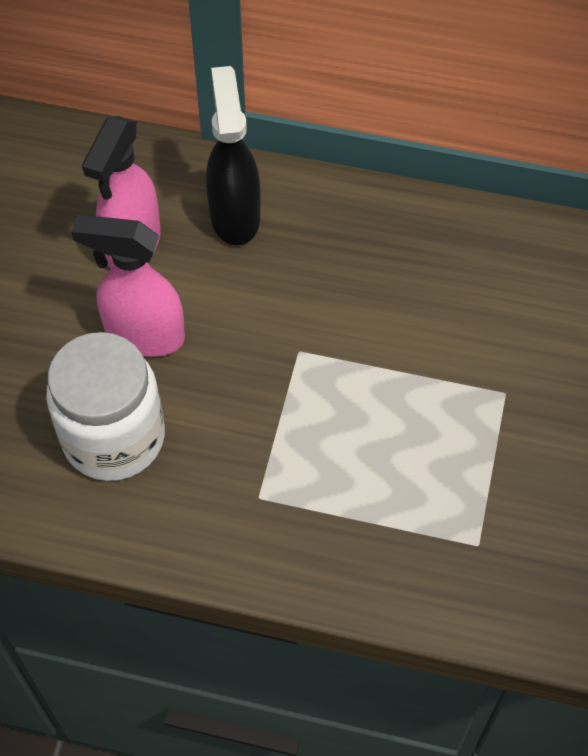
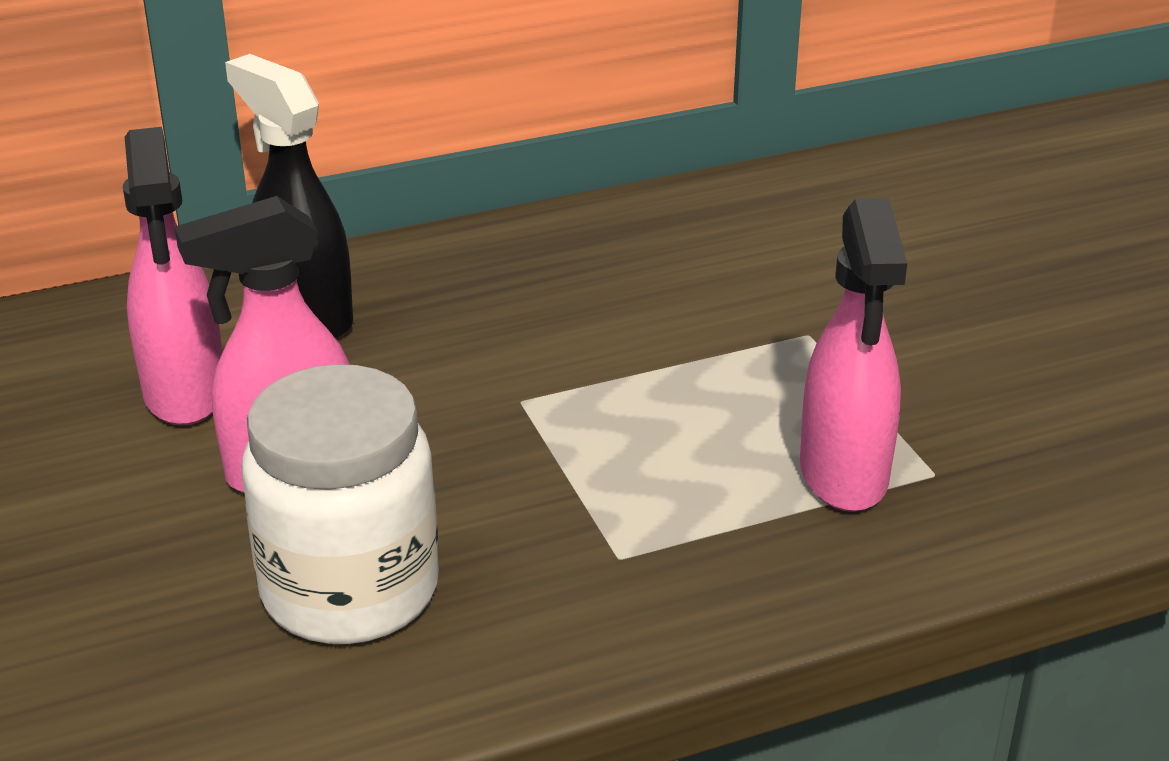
camera: 35 degrees left, 25 degrees down
none -> pink spray bottle [800,199,907,512]

